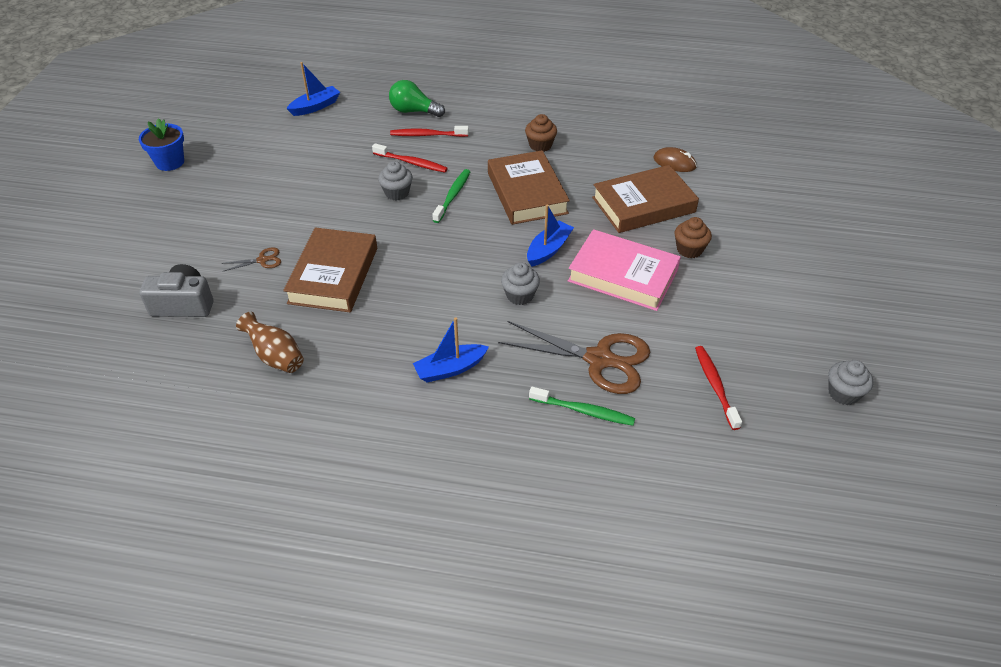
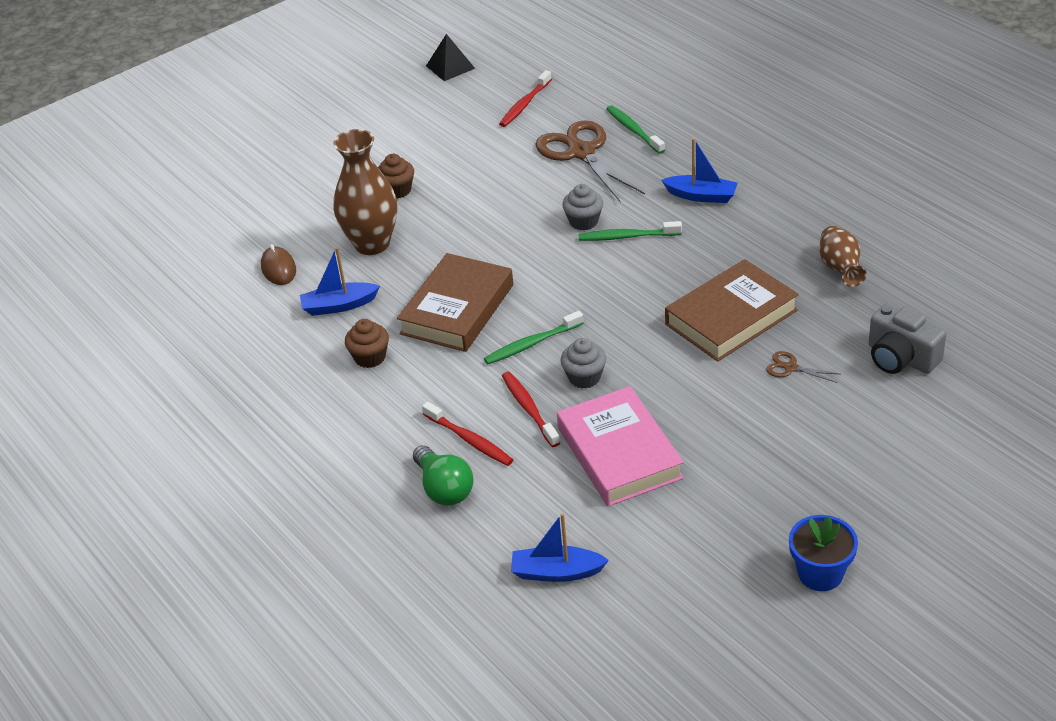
camera: 135 degrees left, 5 degrees down
blue boat [527,205,574,267] -> blue boat moved to [300,247,380,316]
pink book [568,229,681,311] -> pink book moved to [557,386,684,507]
brown book [592,165,699,233] -> brown vase [333,129,397,255]
grey cupcake [828,360,873,405] -> black pyramid [426,34,475,81]
none -> green toothbrush [579,221,682,241]

